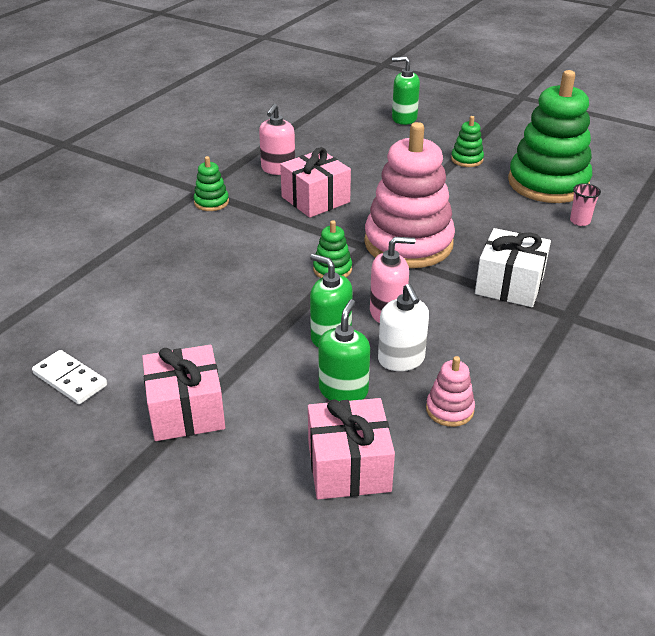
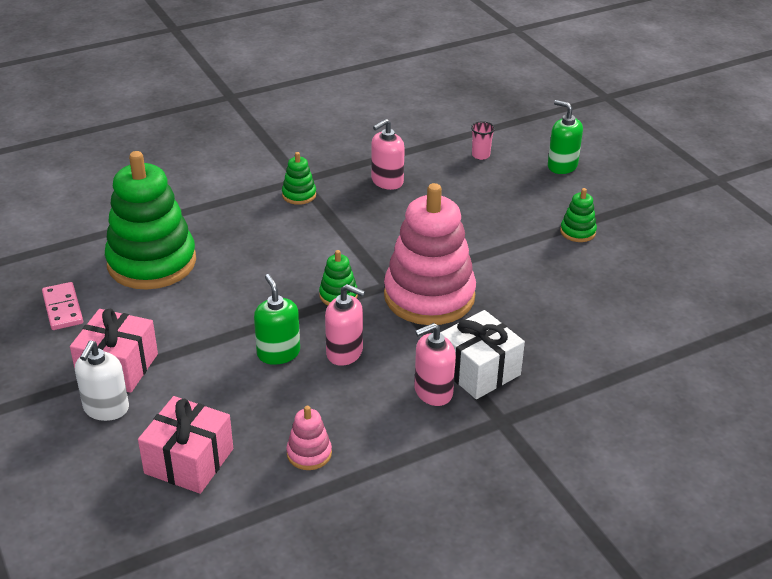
camera: 30 degrees right, 0 degrees up
white domino [32,350,107,404] -> pink domino [42,282,83,330]
pink gift [280,147,351,218] -> none
green soap dispenser [318,299,370,402] -> none
white soap dispenser [378,284,429,371] -> white soap dispenser moved to [75,340,129,421]
green stacking toy [508,70,592,203] -> green stacking toy moved to [105,151,196,290]
pink cup [570,183,601,226] -> pink cup moved to [471,121,495,160]
none -> pink soap dispenser [415,323,456,406]

